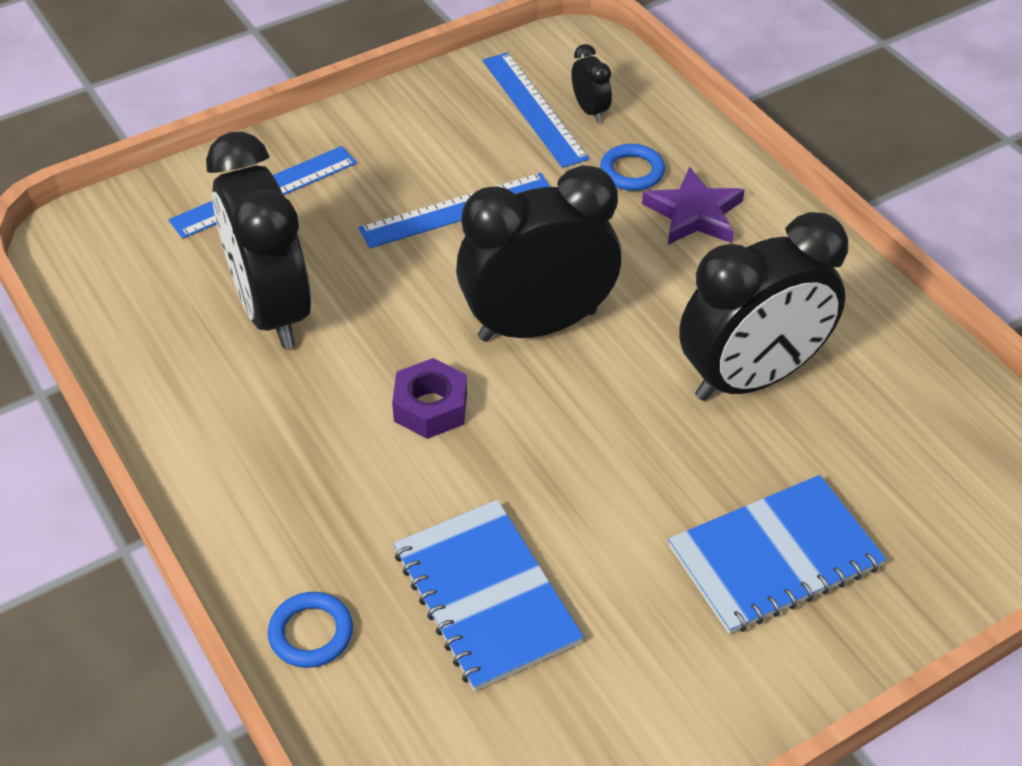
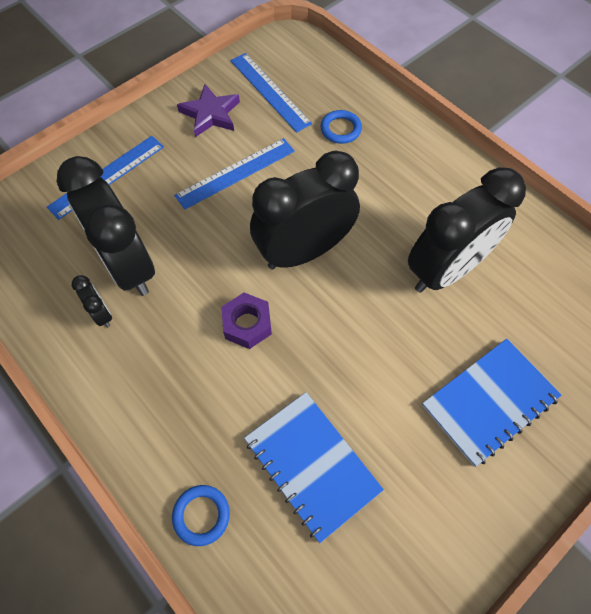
camera: 10 degrees left, 15 degrees up
black clock [572,44,612,122] -> black clock moved to [72,275,112,327]
purple star [642,167,745,245] -> purple star moved to [177,84,240,137]

